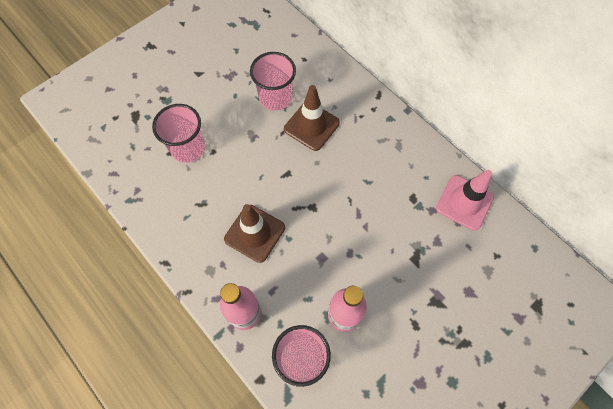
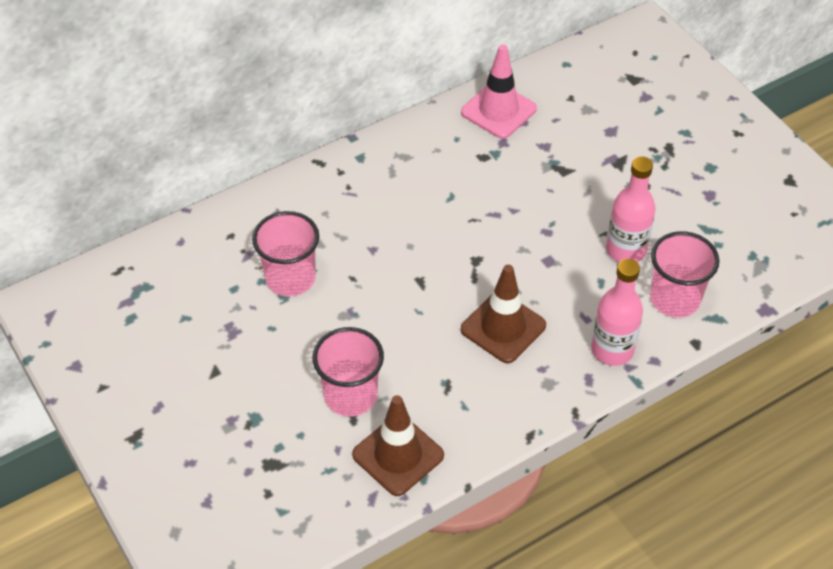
camera: 80 degrees left, 15 degrees down
brown traffic cone [284,85,340,151] -> brown traffic cone moved to [352,395,444,496]

